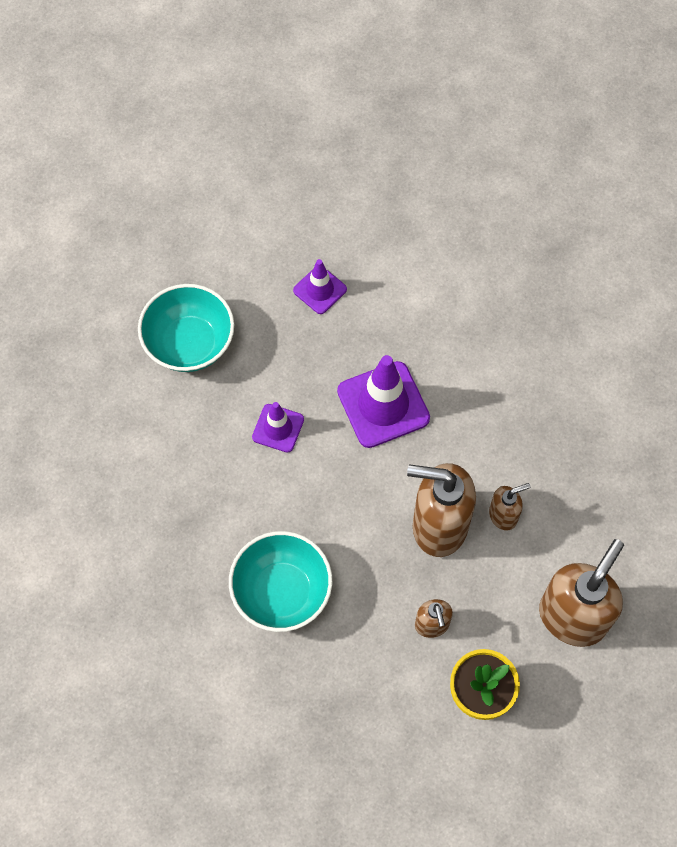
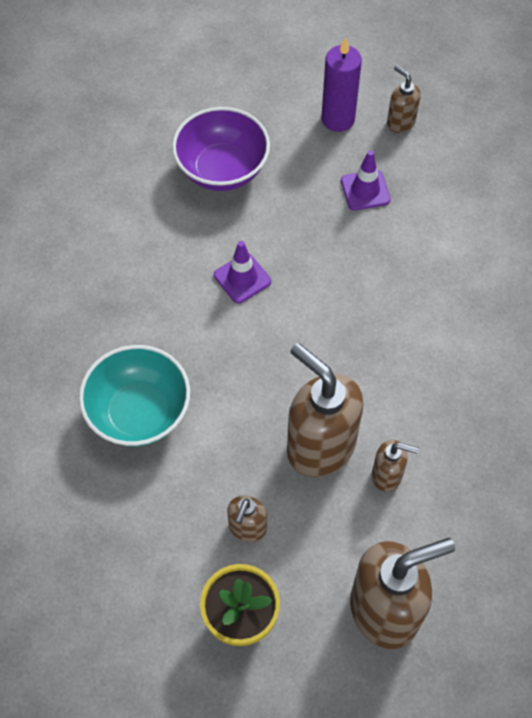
camera: 35 degrees right, 5 degrees down
turquoise bowl [138,284,234,372] -> purple bowl [172,107,270,191]
purple traffic cone [337,355,430,448] -> none
none -> purple candle [321,37,362,132]
none -> brown soap dispenser [387,65,421,133]

